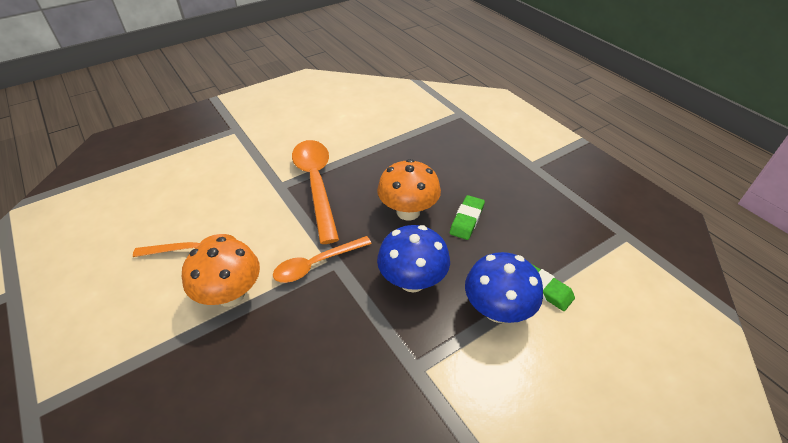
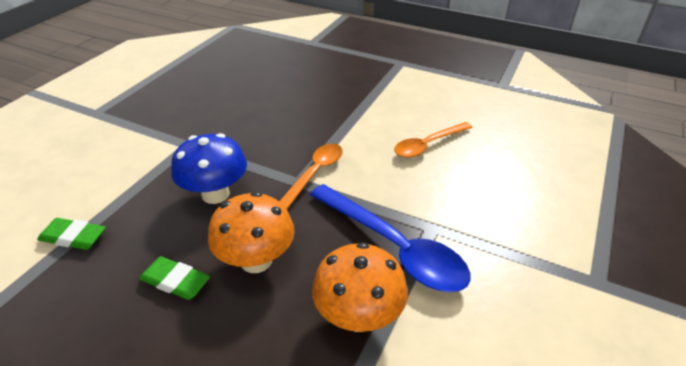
camera: 150 degrees right, 5 degrees down
orange mushroom [182,237,260,307] -> orange mushroom moved to [312,242,408,332]
orange spoon [292,140,339,244] -> blue spoon [310,184,471,293]
green eraser [450,195,485,240] -> green eraser turned 60 degrees counterclockwise [139,256,210,300]
blue mushroom [465,252,543,323] -> none

